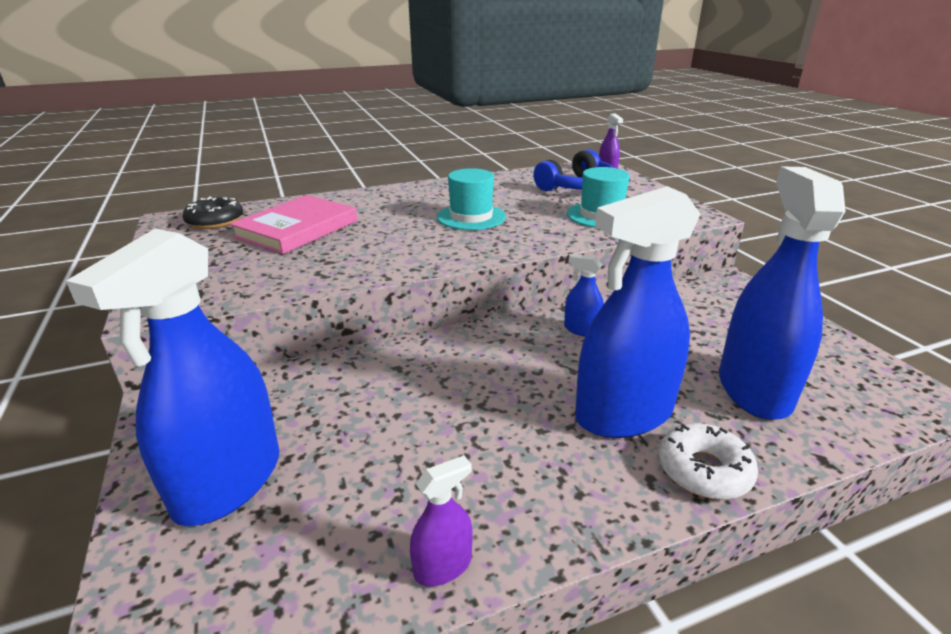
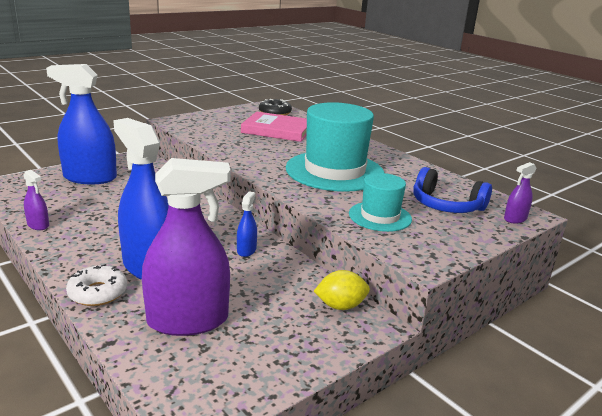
camera: 70 degrees right, 5 degrees down
turquoise hat [437,168,506,230] -> turquoise hat [286,102,384,192], size x1.84
blue spray bottle [719,166,845,420] -> purple spray bottle [142,158,230,336]
none -> yellow lemon [314,270,370,310]

